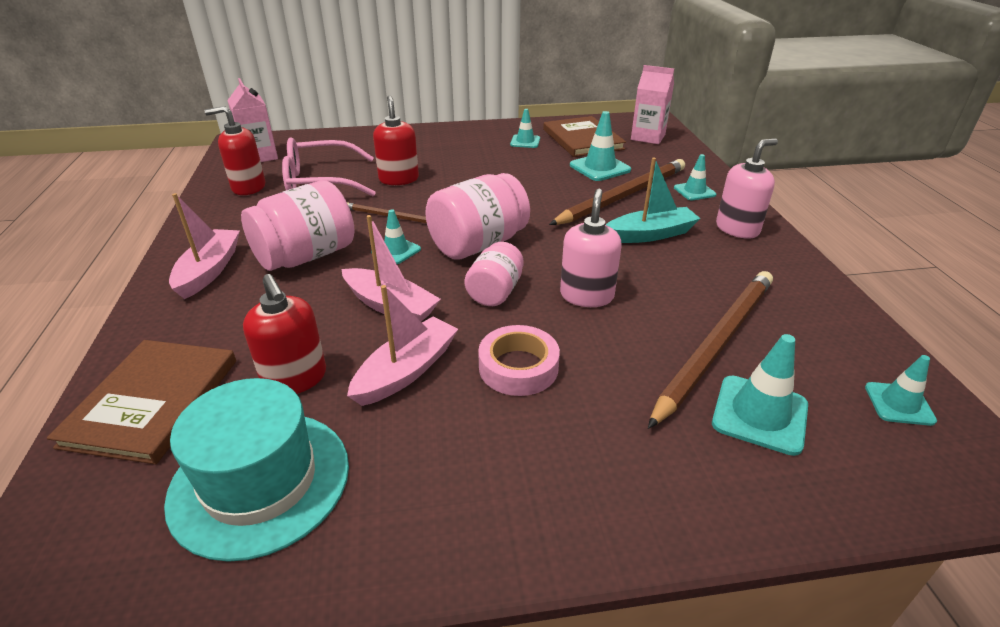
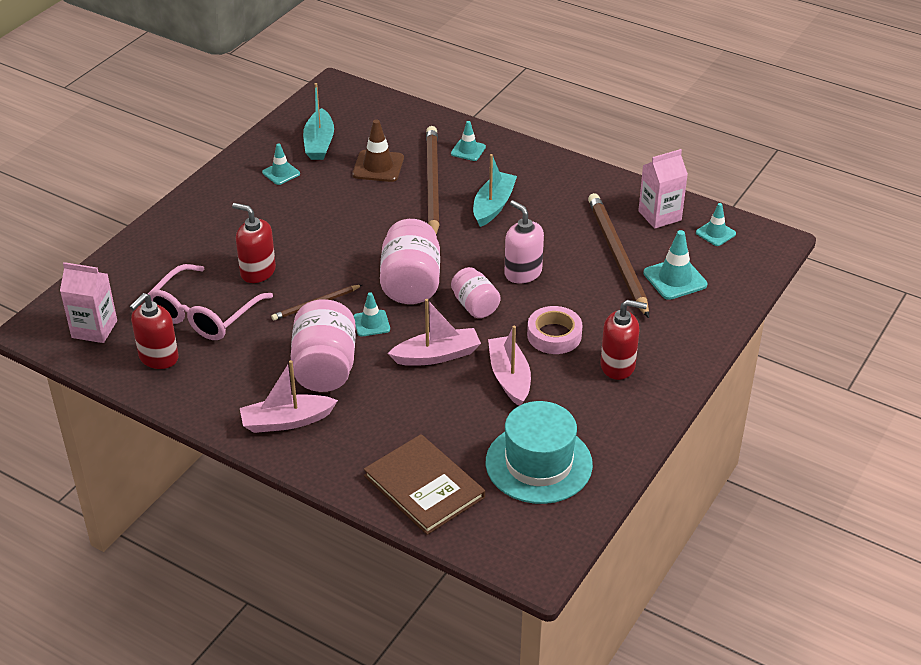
camera: 50 degrees left, 5 degrees up
pink boat [169,193,240,299] -> pink boat turned 60 degrees counterclockwise [240,360,338,433]
red soap dispenser [243,274,326,394] -> red soap dispenser moved to [600,300,647,380]
brown book [543,116,626,157] -> turquoise boat [303,83,334,160]
turquoise traffic cone [570,111,631,181] -> brown traffic cone [352,119,404,182]
pink carton [631,65,674,144] -> pink carton moved to [638,149,688,229]
pink soap dispenser [716,138,778,239] -> none

